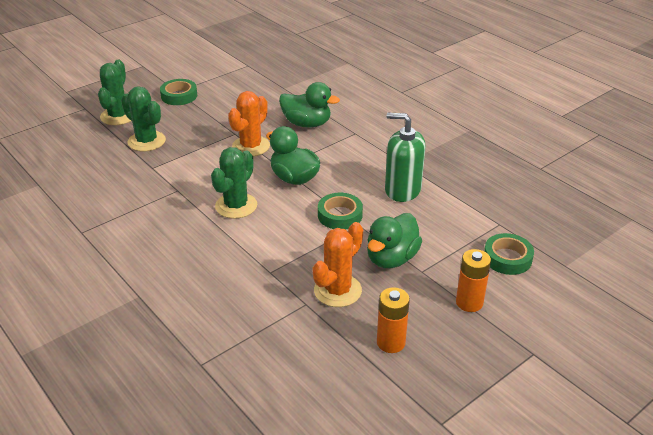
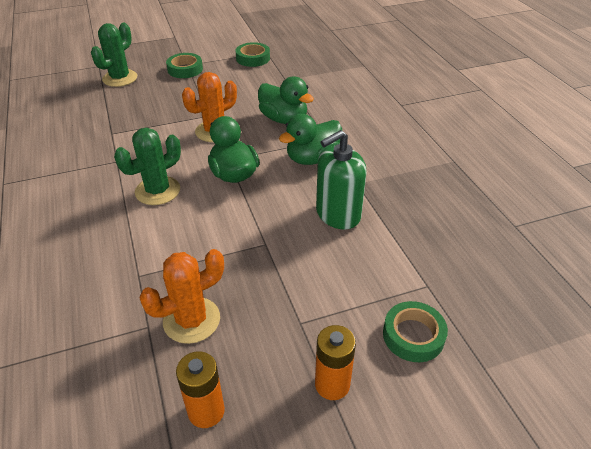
camera: 20 degrees right, 5 degrees up
green cactus [121,86,166,152] -> none
green tape [318,193,363,229] -> green tape moved to [236,42,270,67]
green duck [367,213,422,268] -> green duck moved to [279,114,342,165]
green soap dispenser [385,113,425,202] -> green soap dispenser turned 75 degrees counterclockwise [316,130,366,229]

